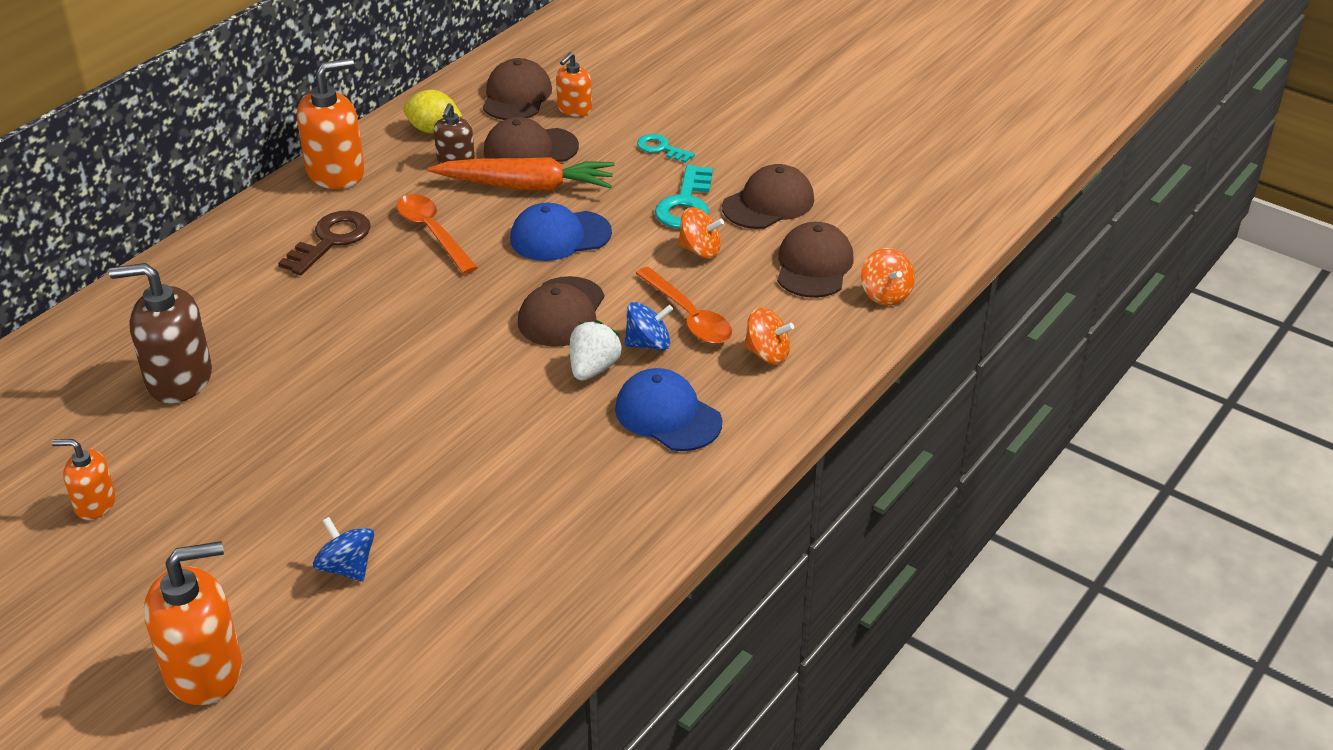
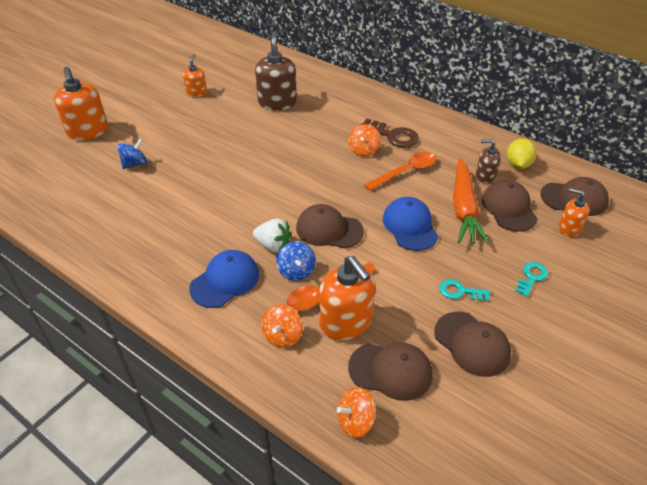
camera: 90 degrees right, 5 degrees up
orange soap dispenser [297,58,365,189] -> orange soap dispenser moved to [319,256,375,340]
turquoise key [655,165,713,229] -> turquoise key [439,279,490,301], size x0.61
orange spinning top [678,207,724,259] -> orange spinning top moved to [349,124,381,157]

